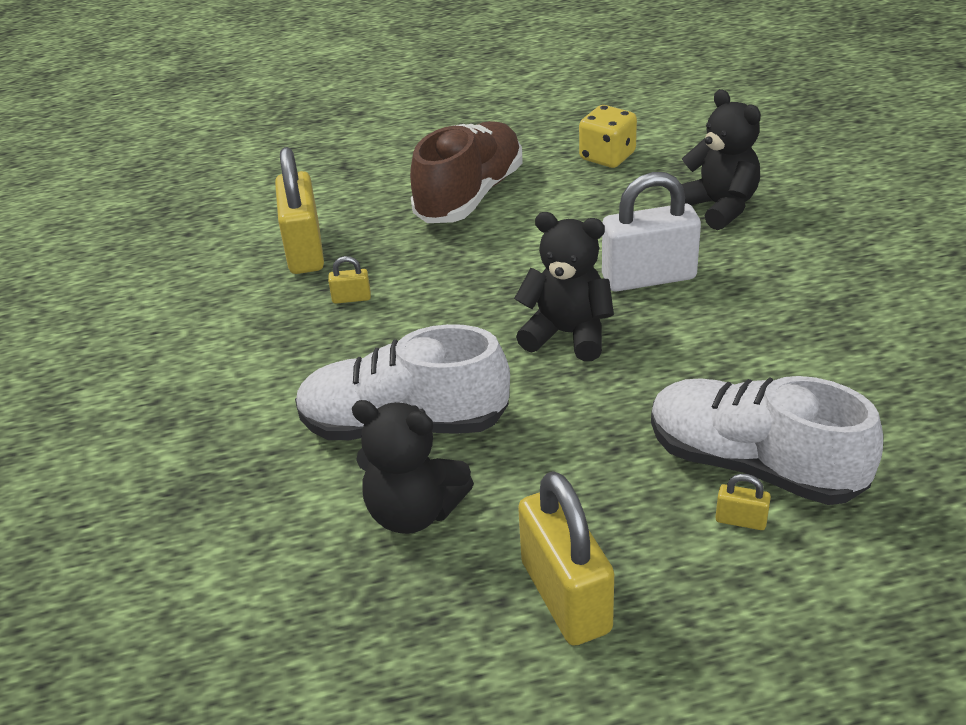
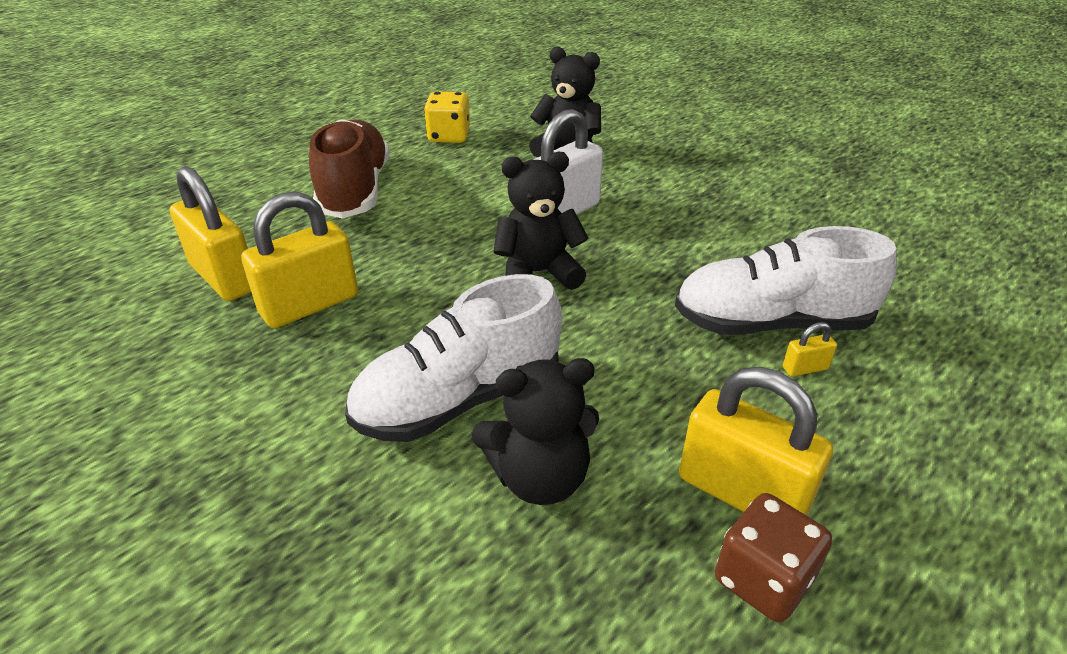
camera: 35 degrees left, 0 degrees up
yellow padlock [328,256,371,304] -> yellow padlock [241,191,358,328], size x2.35
none -> brown dice [715,493,832,622]

